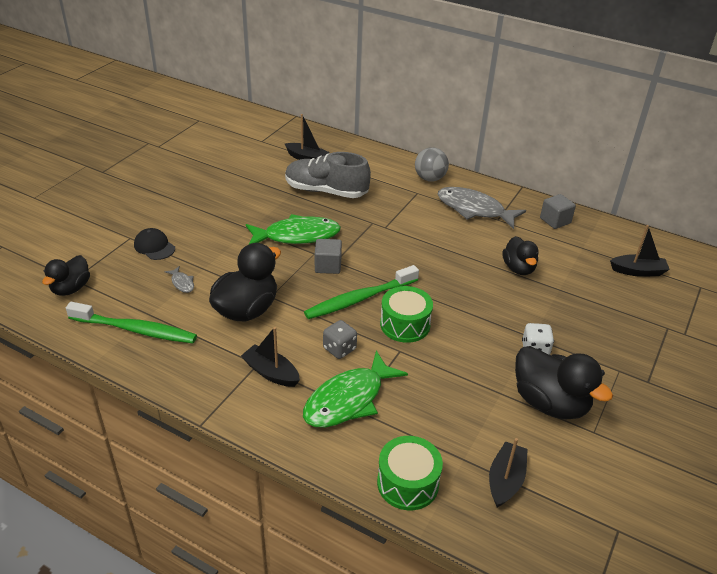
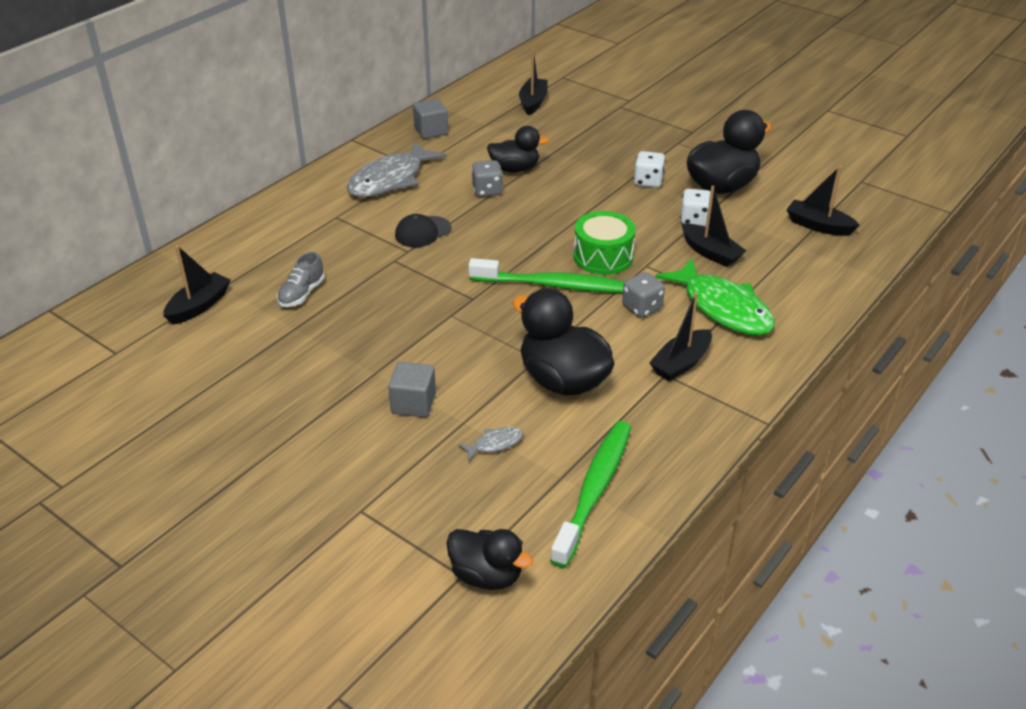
camera: 80 degrees left, 0 degrees up
black cap [134,228,175,260] -> black cap moved to [395,214,452,247]
green fish [246,214,341,244] -> none
grey shoe [285,152,371,198] -> grey shoe [277,252,325,307], size x0.49
green toothbrush [304,265,419,319] -> green toothbrush turned 60 degrees counterclockwise [468,258,625,293]
grey cube [315,239,342,274] -> grey cube moved to [388,362,436,417]
green drum [377,436,443,510] -> none
grey ball [415,148,449,182] -> none
none -> grey dice [471,160,503,197]
none -> white dice [680,189,711,227]
none -> black boat [682,186,746,267]

